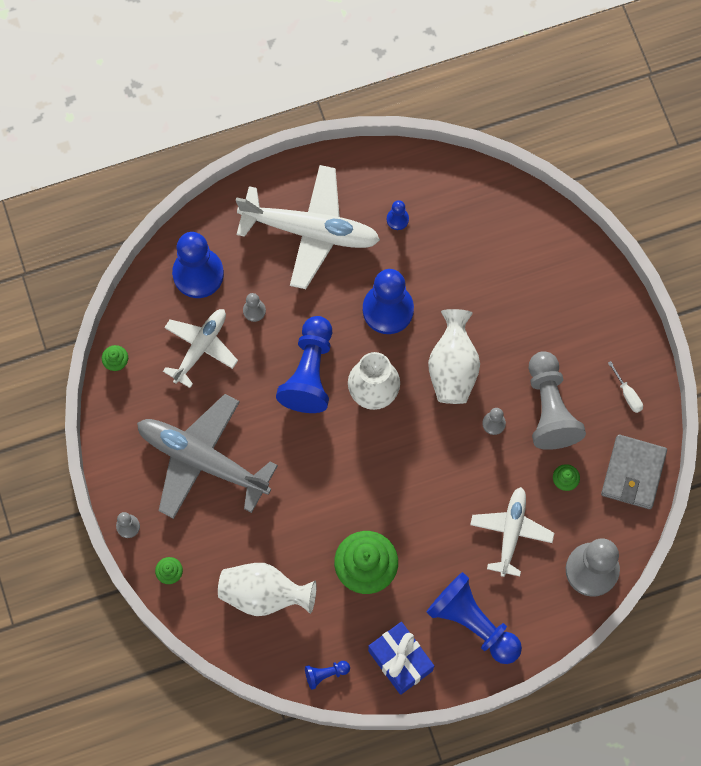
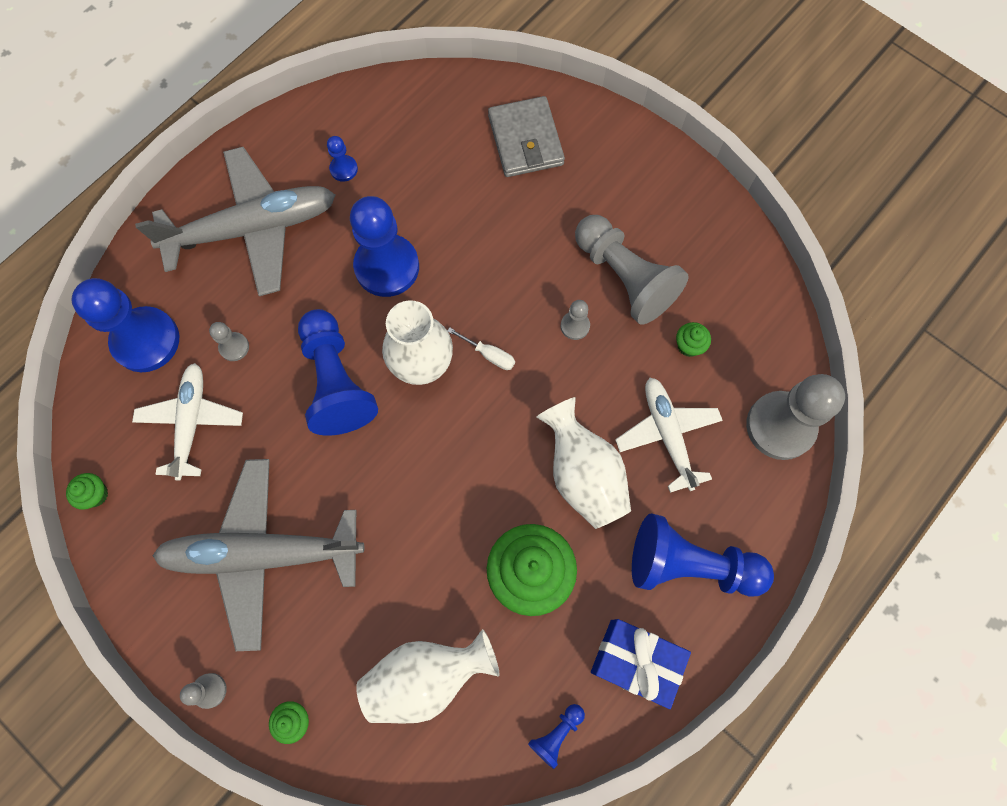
camera: 30 degrees left, 0 degrees up
white plane [236,165,380,289] -> grey plane [135,147,335,296]
white vase [428,309,480,404] -> white vase moved to [536,397,631,529]
grey wallet [601,435,667,509] -> grey wallet moved to [488,96,565,177]
white screwdriver [608,361,643,413] -> white screwdriver moved to [447,327,515,370]

